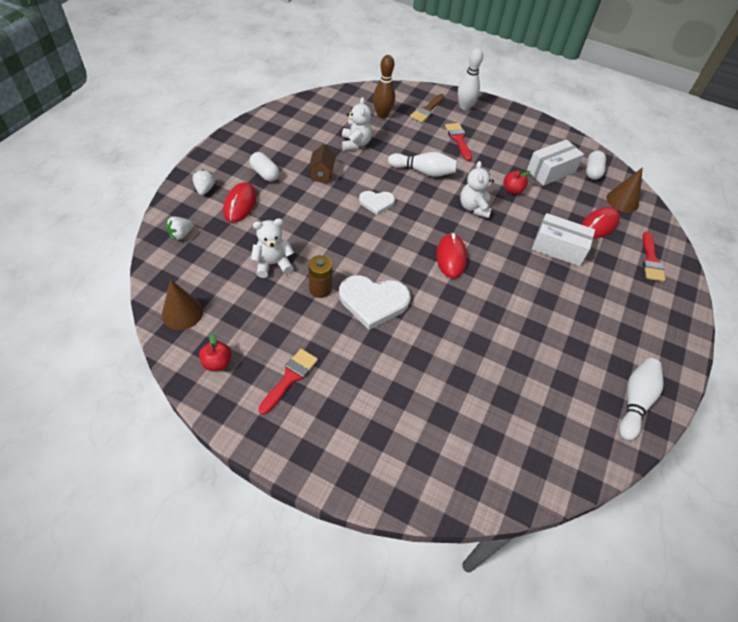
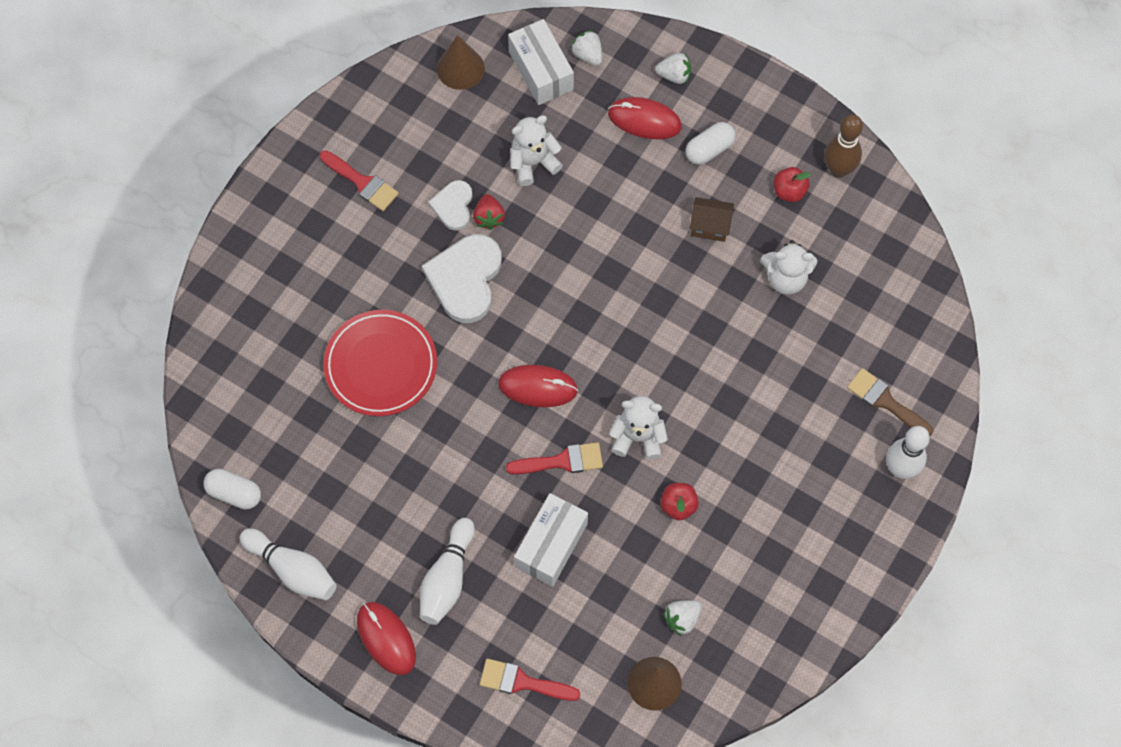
camera: 100 degrees right, 15 degrees up
red apple [199,333,232,371] -> red apple moved to [774,167,811,202]
white teddy bear [251,218,294,278] -> white teddy bear turned 105 degrees counterclockwise [510,115,563,186]
brown battery [308,255,332,298] -> red strawberry [473,194,505,230]
white heart [359,191,395,215] -> white heart moved to [428,180,472,230]
brown bowling pin [373,55,395,119] -> brown bowling pin moved to [824,114,863,178]
white bowling pin [388,152,457,177] -> white bowling pin moved to [420,518,475,625]
red brush [445,123,472,161] -> red brush moved to [506,442,603,474]
white box [527,139,584,186] -> white box moved to [508,19,574,105]
red mouse [581,207,620,239] -> red mouse moved to [357,602,416,675]
white capsule [586,150,606,180] -> white capsule moved to [204,469,261,510]
none -> red plate [323,310,437,416]
none -> white strawberry [663,600,702,636]

